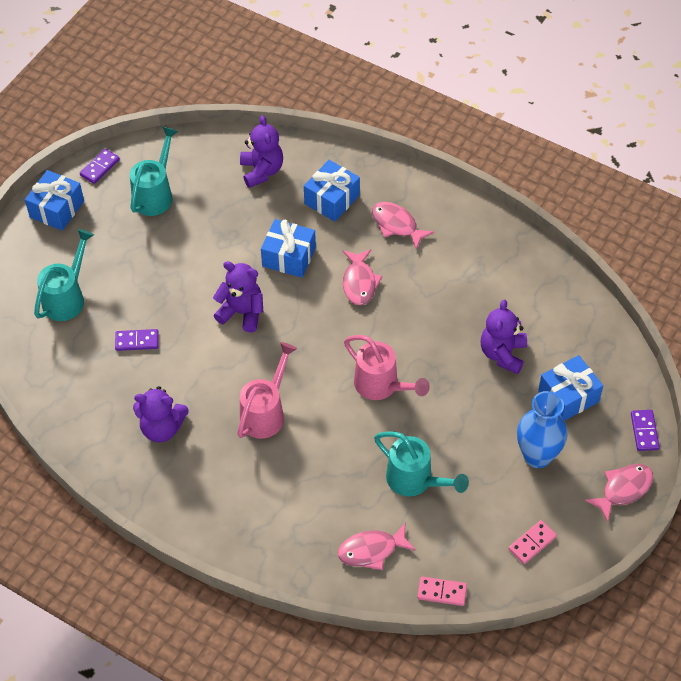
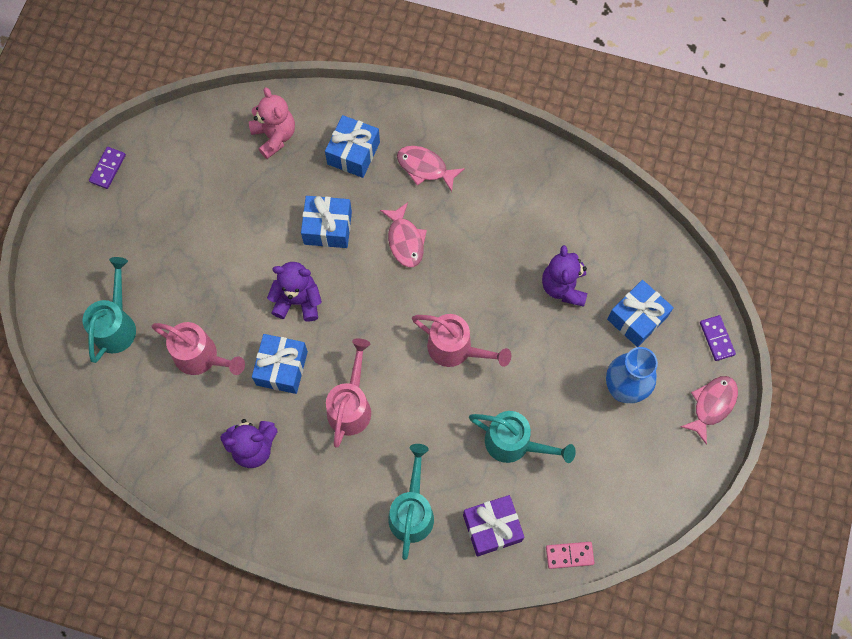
camera: 15 degrees left, 15 degrees up
blue gift [25,170,84,231] -> blue gift moved to [252,334,308,394]
purple domino [115,329,159,351] -> pink watering can [152,322,245,375]
turquoise watering can [130,127,178,216] -> turquoise watering can moved to [388,444,434,560]
purple teddy bear [240,115,283,188] -> pink teddy bear [249,87,295,159]
pink fish [338,523,416,570] -> purple gift [463,495,524,556]
pink domino [509,520,557,564] -> none

